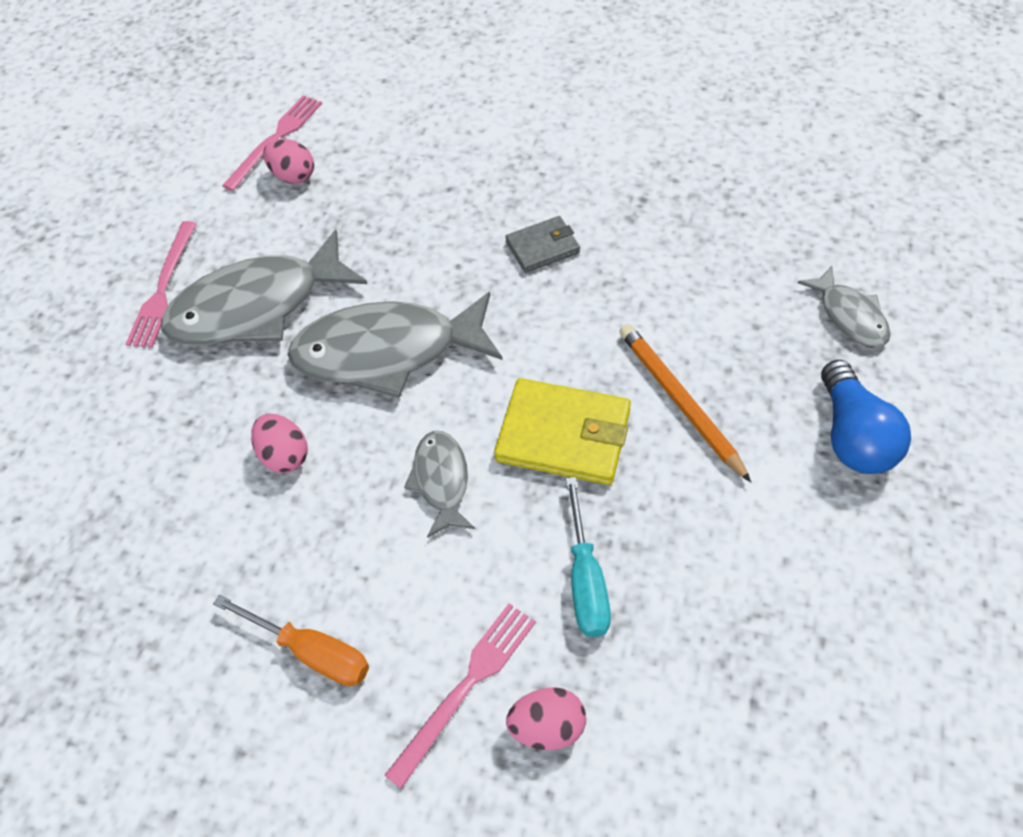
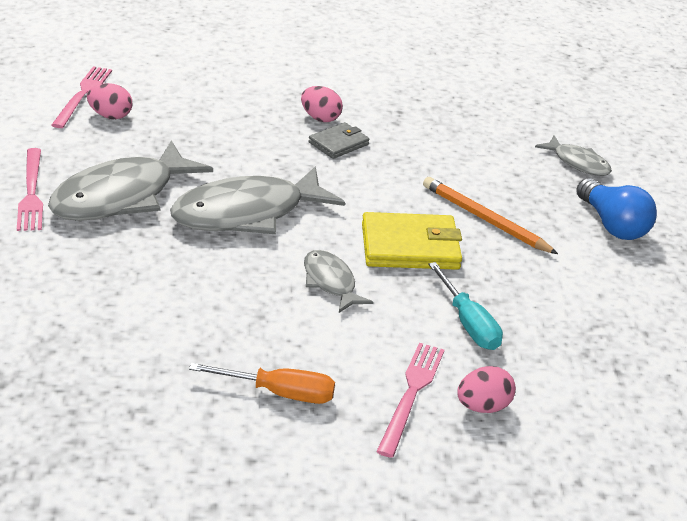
camera: 25 degrees left, 20 degrees down
pink egg [251,414,308,473] -> pink egg moved to [301,86,343,122]

